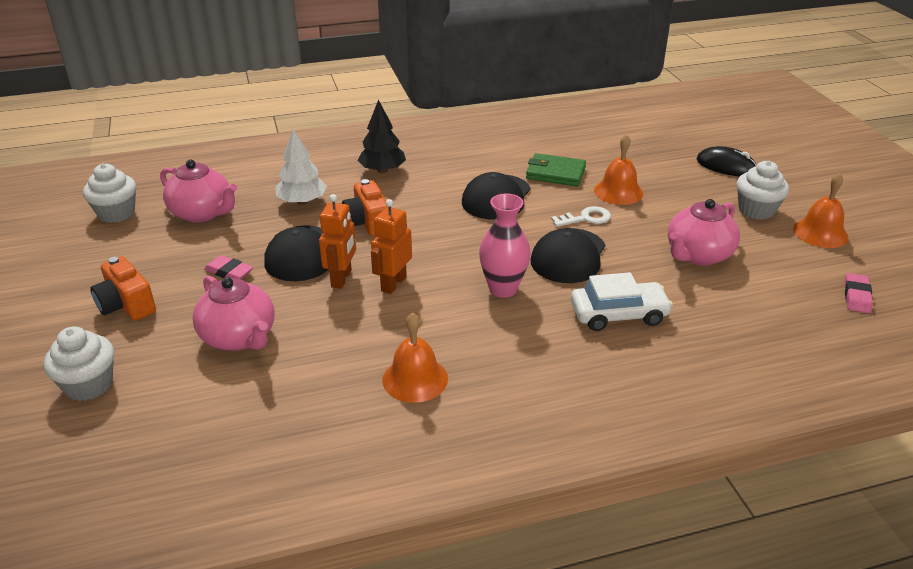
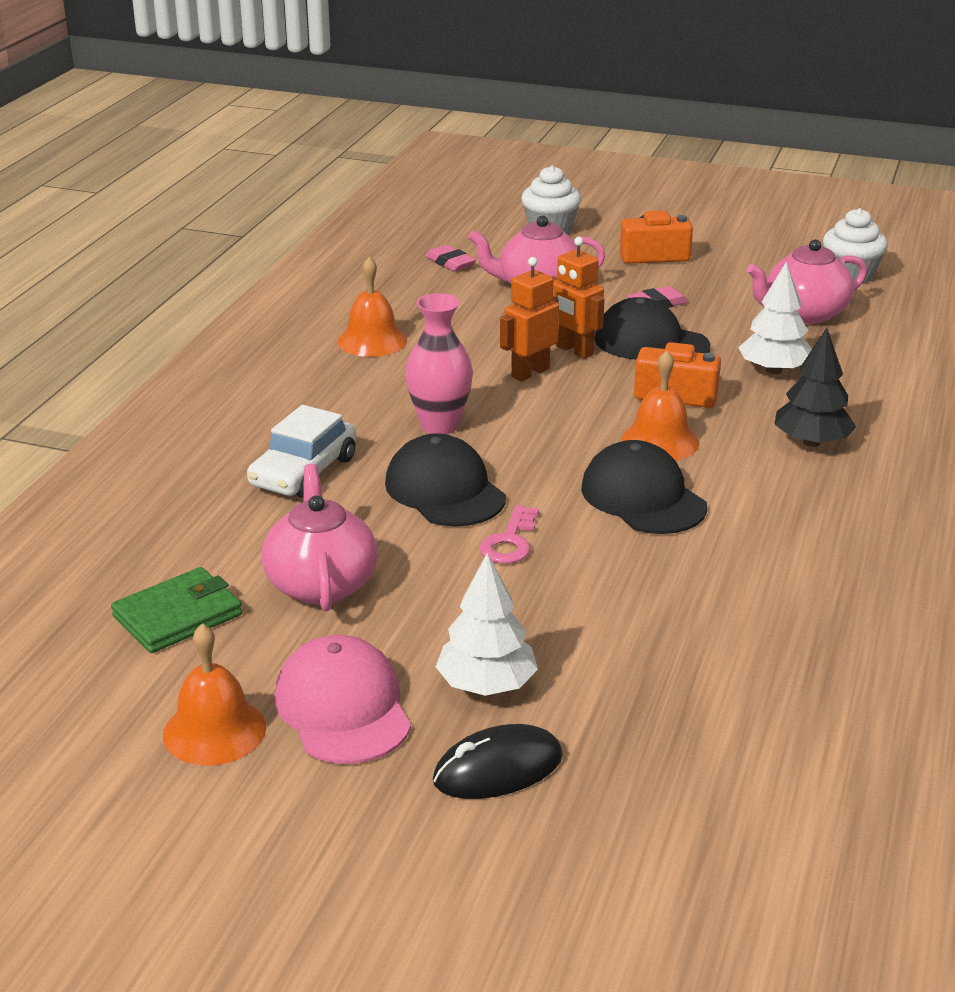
camera: 125 degrees right, 5 degrees down
orange robot [371,199,412,294] -> orange robot turned 105 degrees counterclockwise [500,257,559,382]
green wallet [526,153,586,186] -> green wallet moved to [111,567,242,653]
white key [551,206,611,227] -> pink key [479,505,539,564]
orange bell [594,134,643,205] -> orange bell moved to [621,350,699,461]
white cupcake [737,161,789,220] -> pink cap [274,635,411,764]
pink eraser [844,273,873,313] -> pink eraser moved to [425,245,476,271]
none -> white tree [435,553,538,696]

